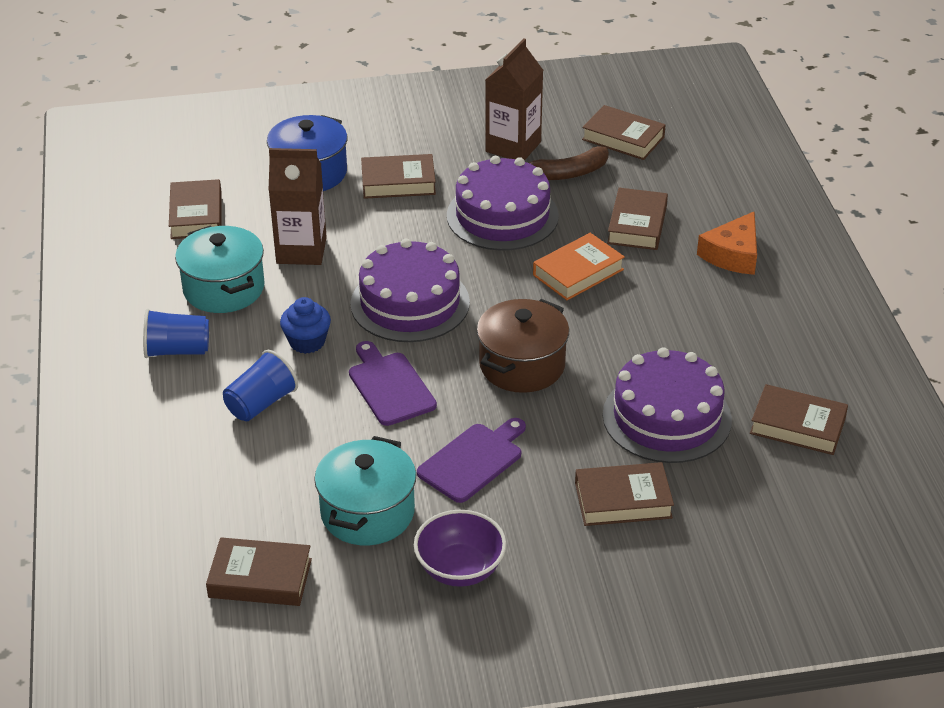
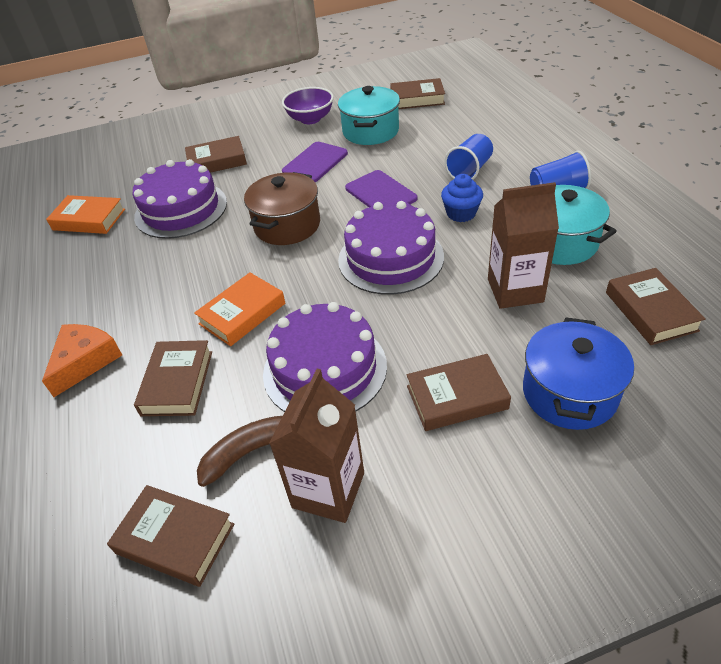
camera: 175 degrees right, 5 degrees up
brown book [750,384,848,455] -> orange book [46,195,125,234]

